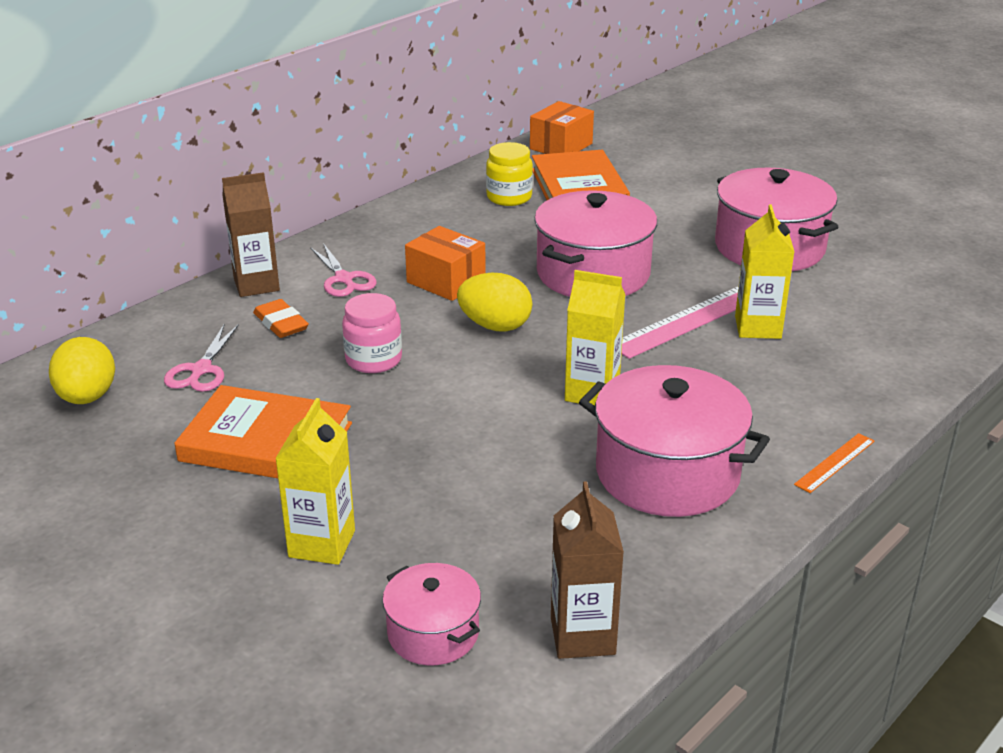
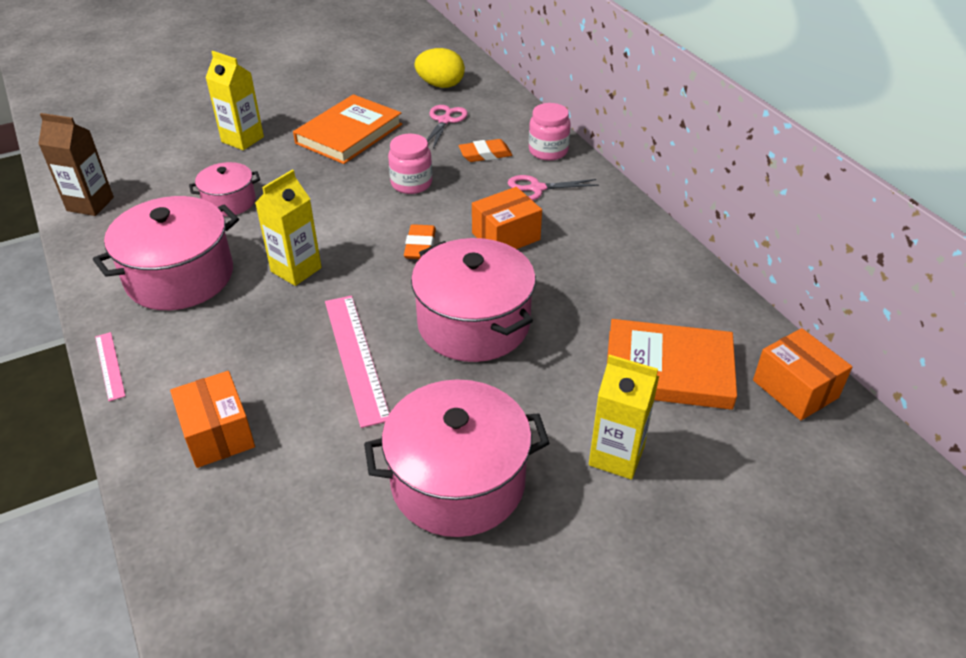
camera: 110 degrees right, 10 degrees up
pink scissors [164,324,239,392] -> pink scissors turned 75 degrees clockwise [427,105,468,149]
brown carton [222,172,280,297] -> pink jar [529,103,571,161]
pink pot [382,563,481,665] -> pink pot moved to [189,162,260,216]
yellow egg [457,273,532,332] -> orange eraser [404,224,436,259]
yellow jar [486,142,533,206] -> none
yellow carton [735,204,794,339] -> yellow carton moved to [589,355,659,479]
orange ruler [794,433,875,493] -> pink ruler [95,332,125,401]
none -> orange box [170,371,255,468]

